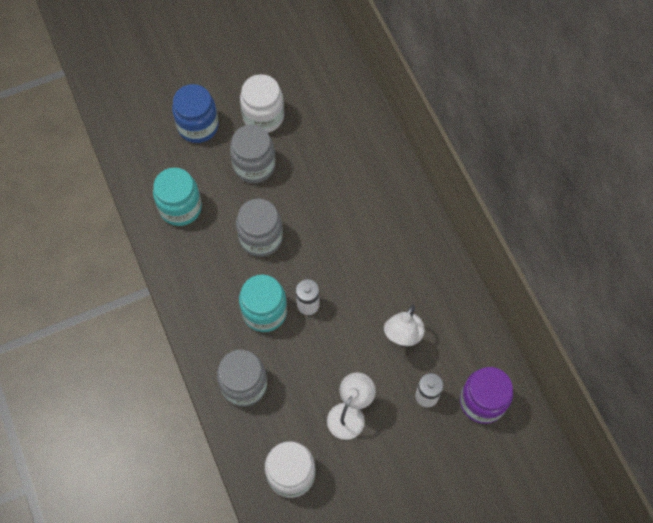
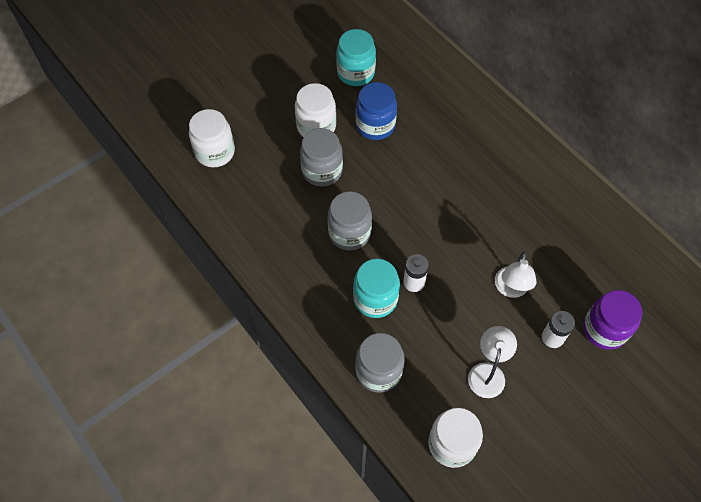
camera: 15 degrees left, 5 degrees down
turquoise jar [153,167,202,226] -> turquoise jar moved to [336,29,376,86]
blue jar [172,84,219,143] -> blue jar moved to [356,82,397,140]
none -> white jar [189,109,235,167]

